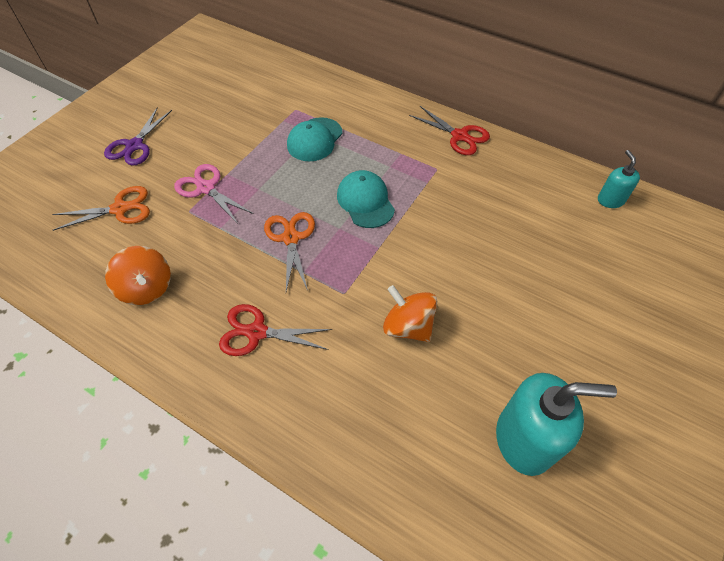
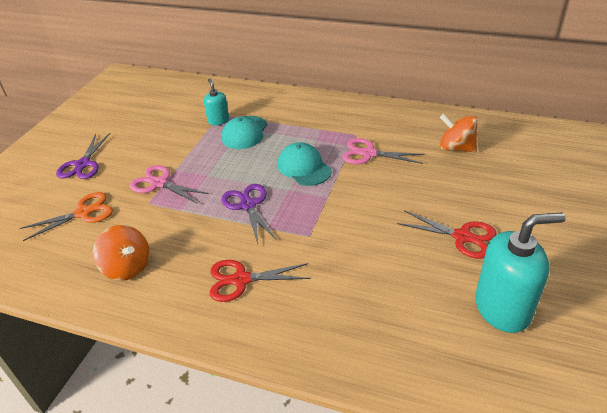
camera: 10 degrees left, 15 degrees down
orange scissors [264,212,315,291] -> purple scissors [222,184,277,244]
orange spinning top [383,285,437,342] -> orange spinning top moved to [440,114,478,152]
red scissors [409,106,490,155] -> red scissors moved to [397,210,497,259]
turquoise soap dispenser [598,150,640,208] -> turquoise soap dispenser moved to [204,79,229,126]
none -> pink scissors [342,138,425,164]

